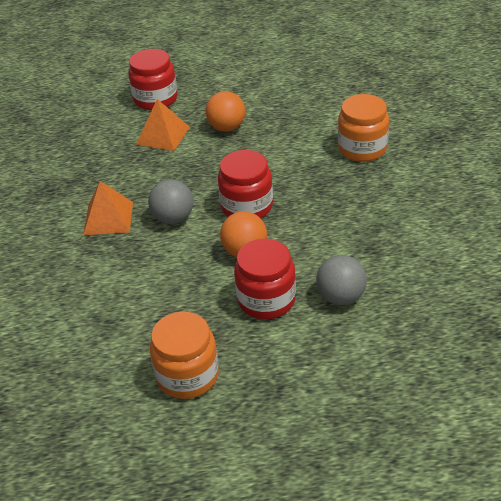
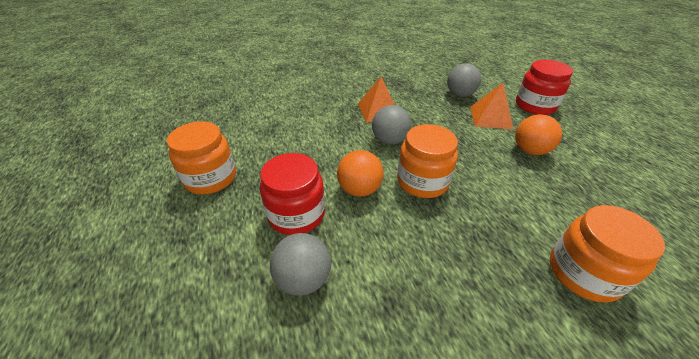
camera: 75 degrees right, 0 degrees up
red jar [218,150,273,218] -> orange jar [397,124,458,198]
none -> grey ball [447,63,481,97]

